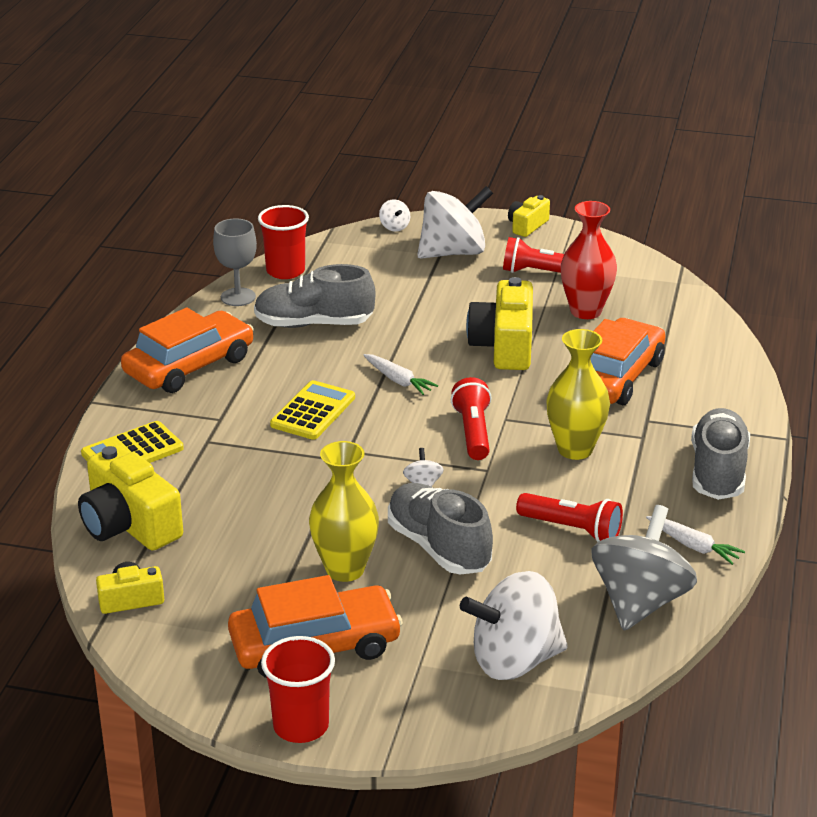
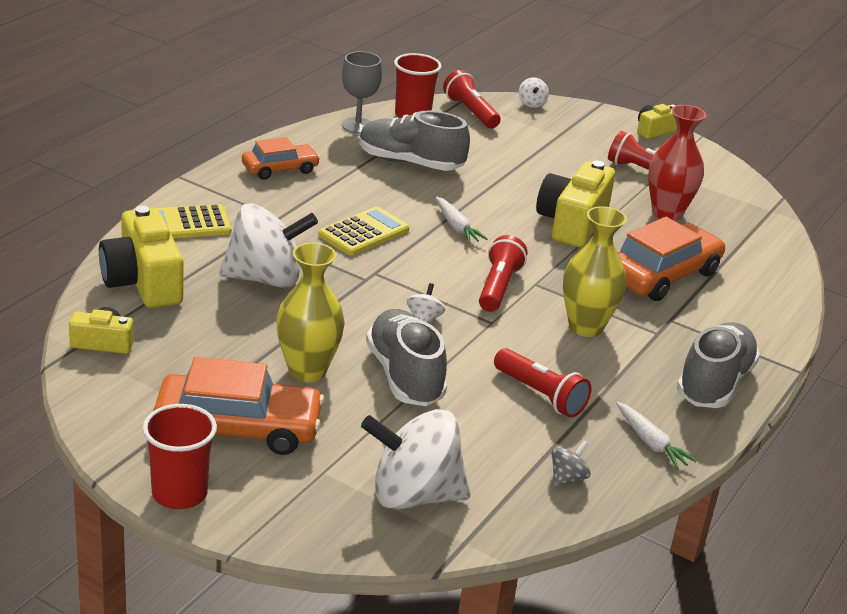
camera: 15 degrees right, 0 degrees up
orange car [121,308,254,393] -> orange car [242,137,320,180], size x0.60
white spinning top [417,186,493,259] -> white spinning top moved to [219,203,318,288]
grey spinning top [591,505,697,631] -> grey spinning top [551,440,590,487], size x0.41
none -> red flashlight [443,70,501,129]

